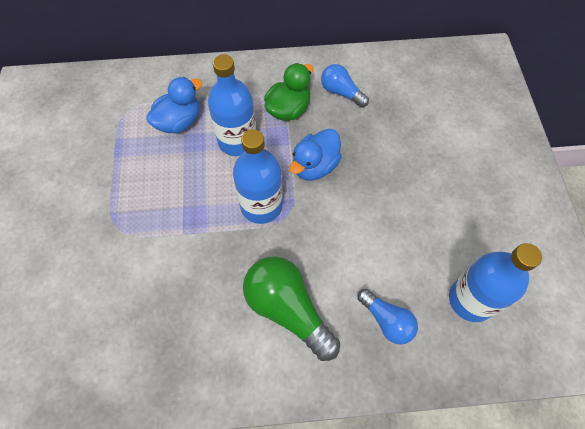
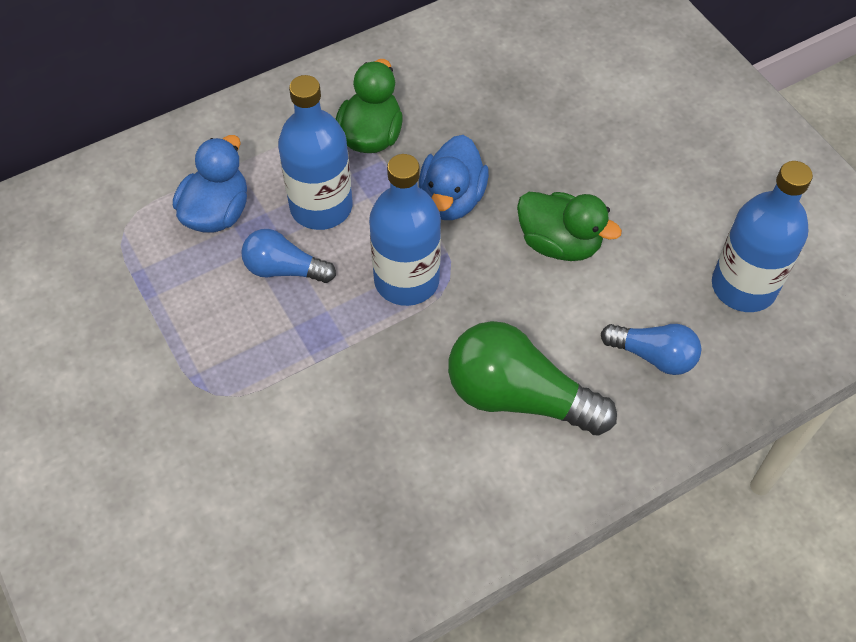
camera: 25 degrees left, 5 degrees down
blue light bulb [321,64,369,107] -> blue light bulb moved to [241,229,336,283]
none -> green duck [517,192,622,261]

